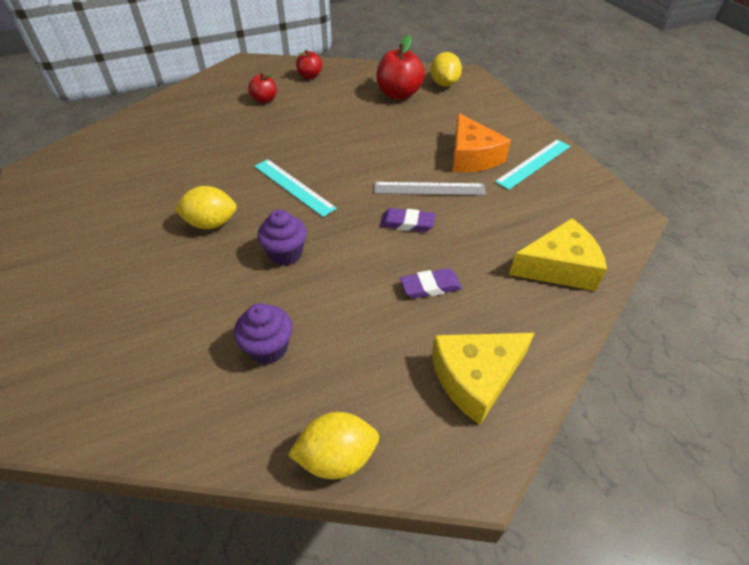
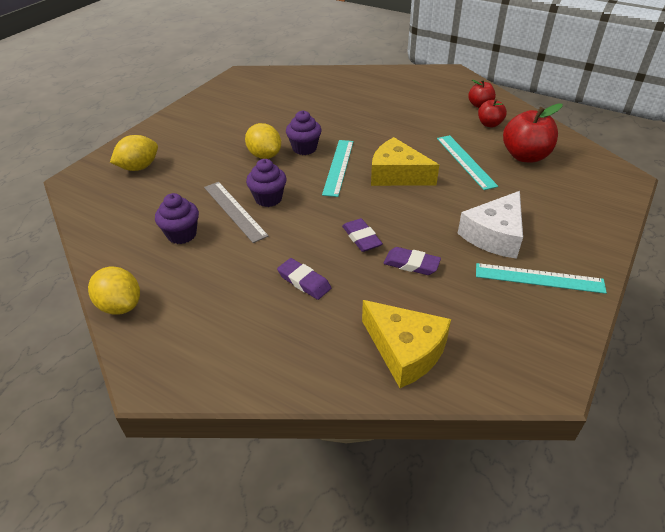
camera: 55 degrees right, 5 degrees down
red apple [248,72,277,103] -> red apple moved to [478,99,507,127]
grey ruler [374,182,486,195] -> grey ruler moved to [204,182,269,243]
yellow lemon [430,52,462,87] -> yellow lemon moved to [110,135,158,171]
yellow cheese [432,333,535,425] -> yellow cheese moved to [371,137,439,186]
orange cheese [452,113,511,172] -> white cheese [458,191,523,259]
none -> purple cupcake [286,110,322,155]
none -> purple eraser [384,247,441,275]
none -> turquoise ruler [437,135,498,190]

